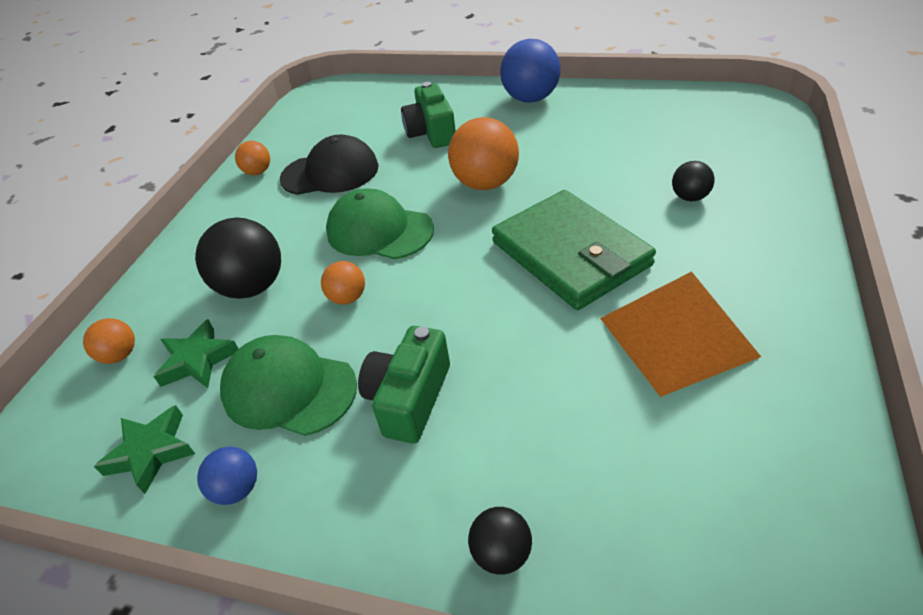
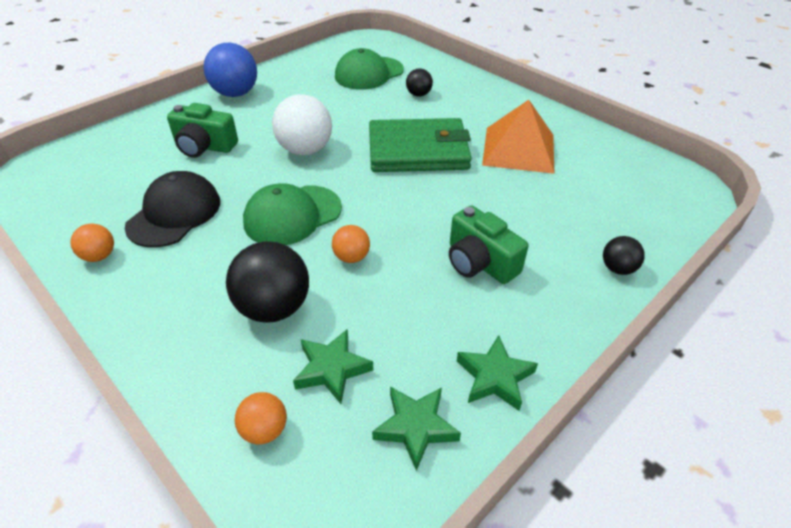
camera: 65 degrees left, 0 degrees up
blue ball [197,447,257,505] -> green star [457,335,538,411]
green cap [220,335,357,436] -> green cap moved to [335,48,404,90]
orange ball [448,117,519,190] -> white ball [272,94,332,155]

